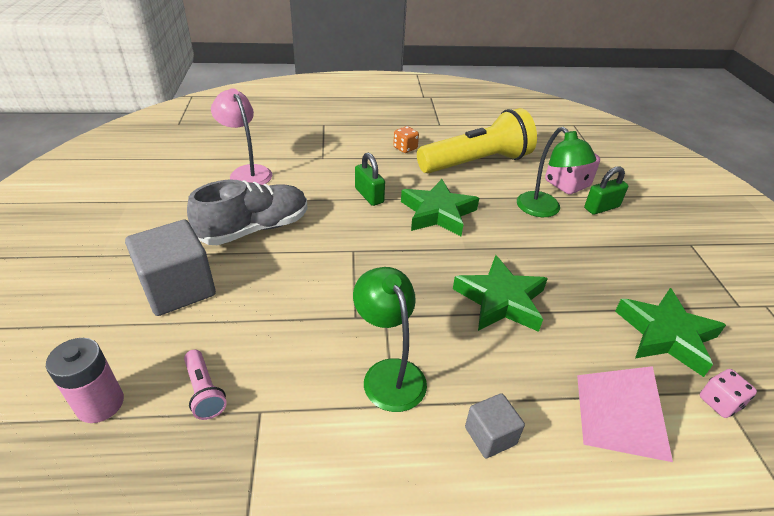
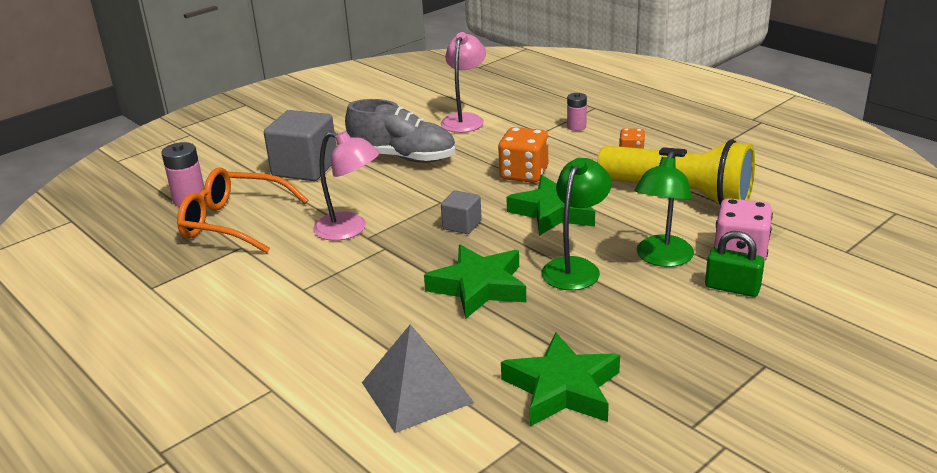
camera: 55 degrees right, 10 degrees down
pink flashlight [184,350,227,420] -> orange glasses [177,167,308,253]
green lamp [353,267,427,412] -> green lamp moved to [541,158,611,290]
green padlock [355,153,385,206] -> orange dice [498,127,549,183]
grey cube [465,393,525,458] -> grey cube moved to [441,190,482,234]
pink pyramid [577,366,673,462] -> grey pyramid [362,324,474,433]
pink dice [700,369,757,418] -> none
none -> pink lamp [313,131,380,241]
none -> pink battery [567,93,587,131]

